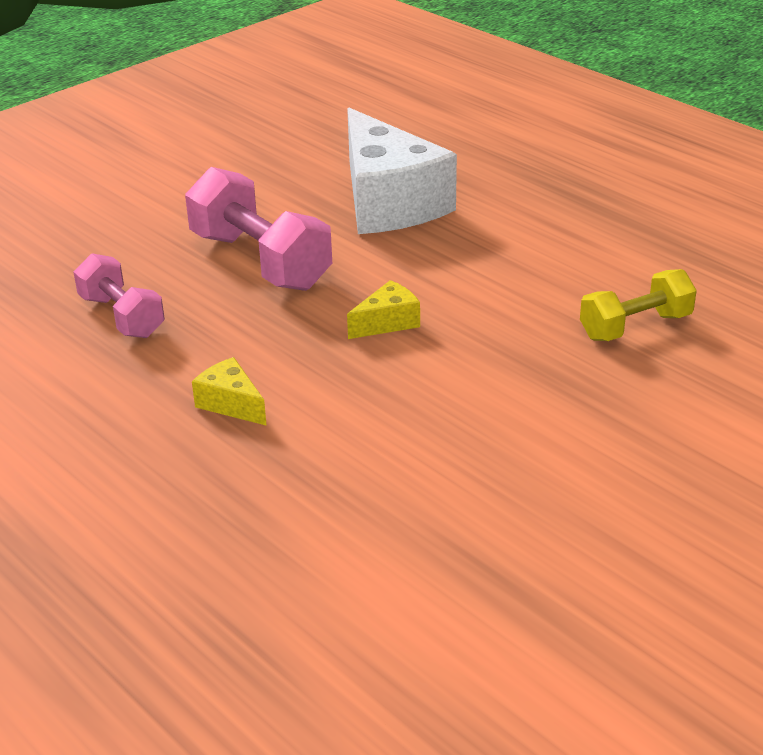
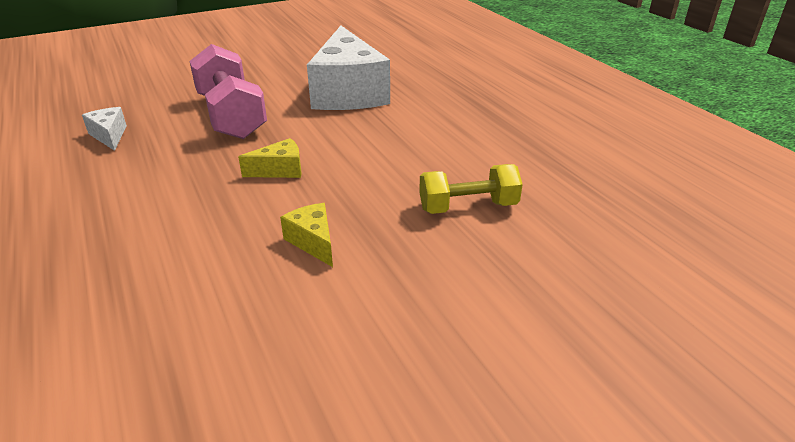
camera: 15 degrees right, 0 degrees up
pink dumbbell [73,253,165,338] -> white cheese [82,107,127,151]
yellow cheese [192,357,267,426] -> yellow cheese moved to [280,203,333,267]

